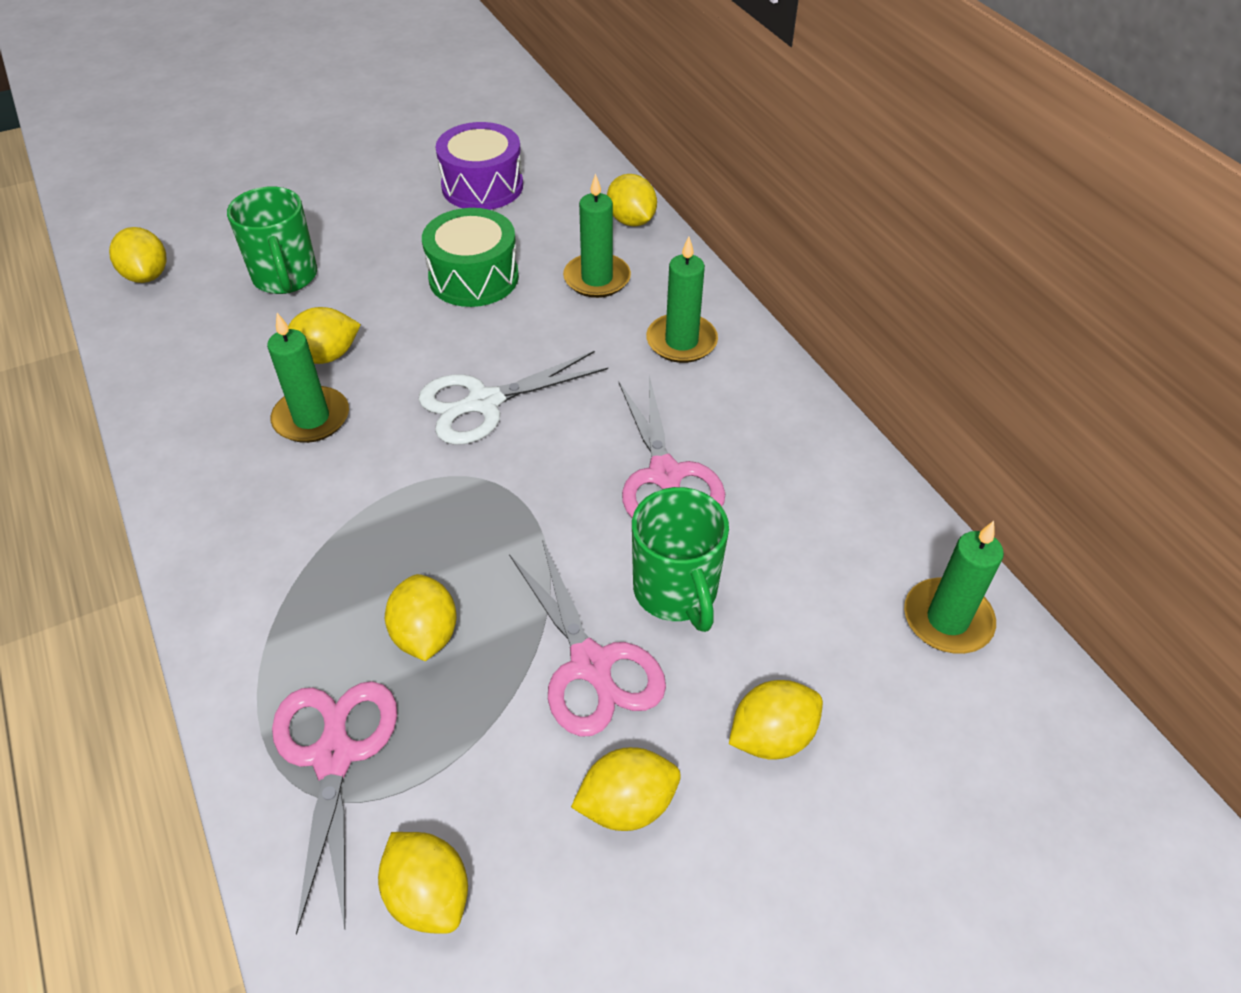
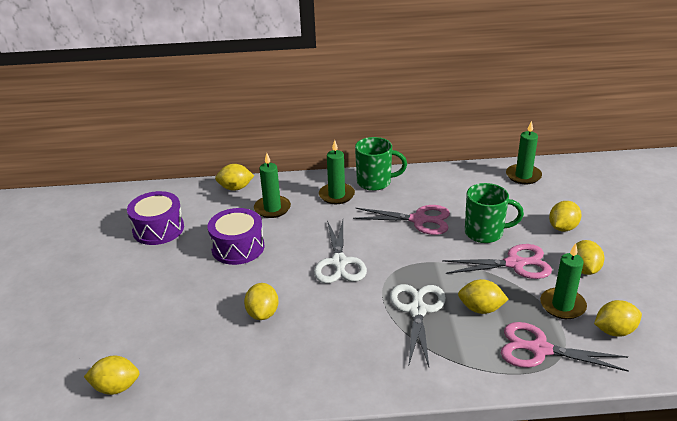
camera: 65 degrees left, 15 degrees down
green mug [227,187,317,294] -> green mug moved to [355,137,407,191]
green candle [267,313,349,443] -> green candle moved to [540,243,587,319]
green drum [422,208,519,307] -> purple drum [208,208,264,265]
yellow lemon [729,680,823,760] -> yellow lemon turned 45 degrees clockwise [549,201,582,231]
none -> white scissors [390,284,446,367]

